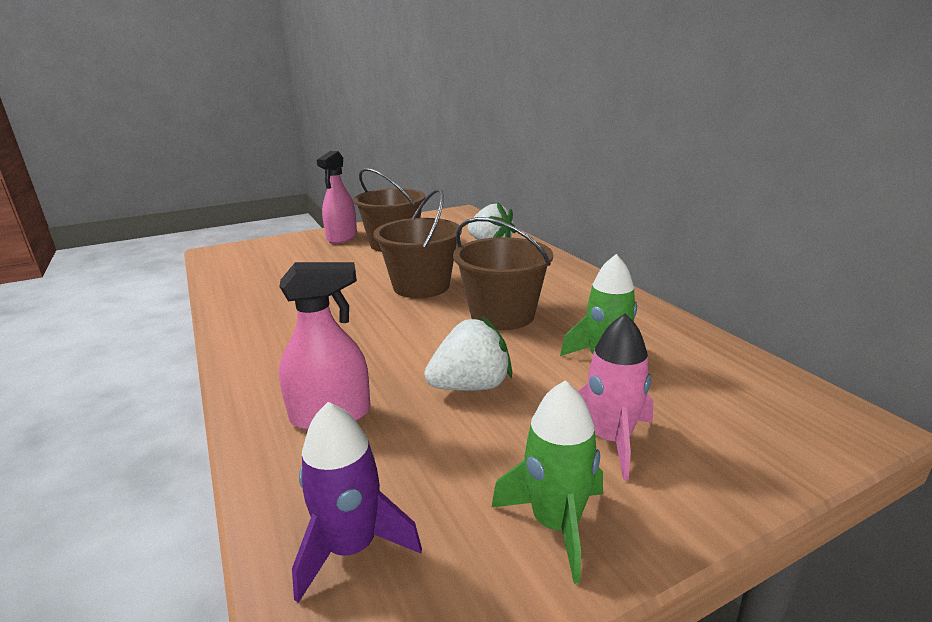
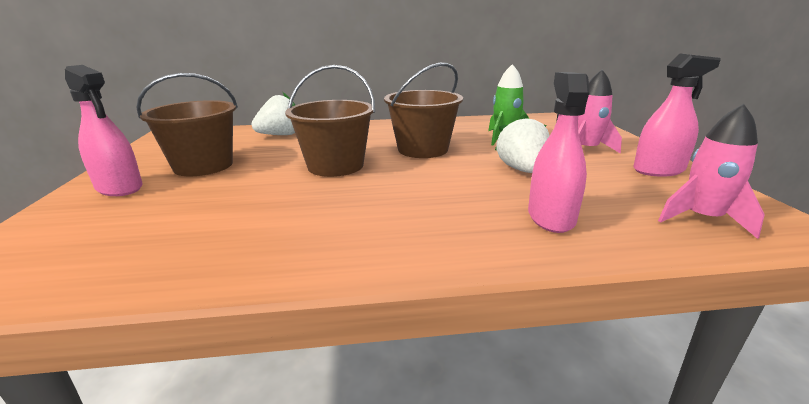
camera: 70 degrees left, 0 degrees up
purple rocket [292,402,422,603] -> pink rocket [658,104,765,239]
green rocket [491,380,603,584] -> pink spray bottle [633,53,721,177]

